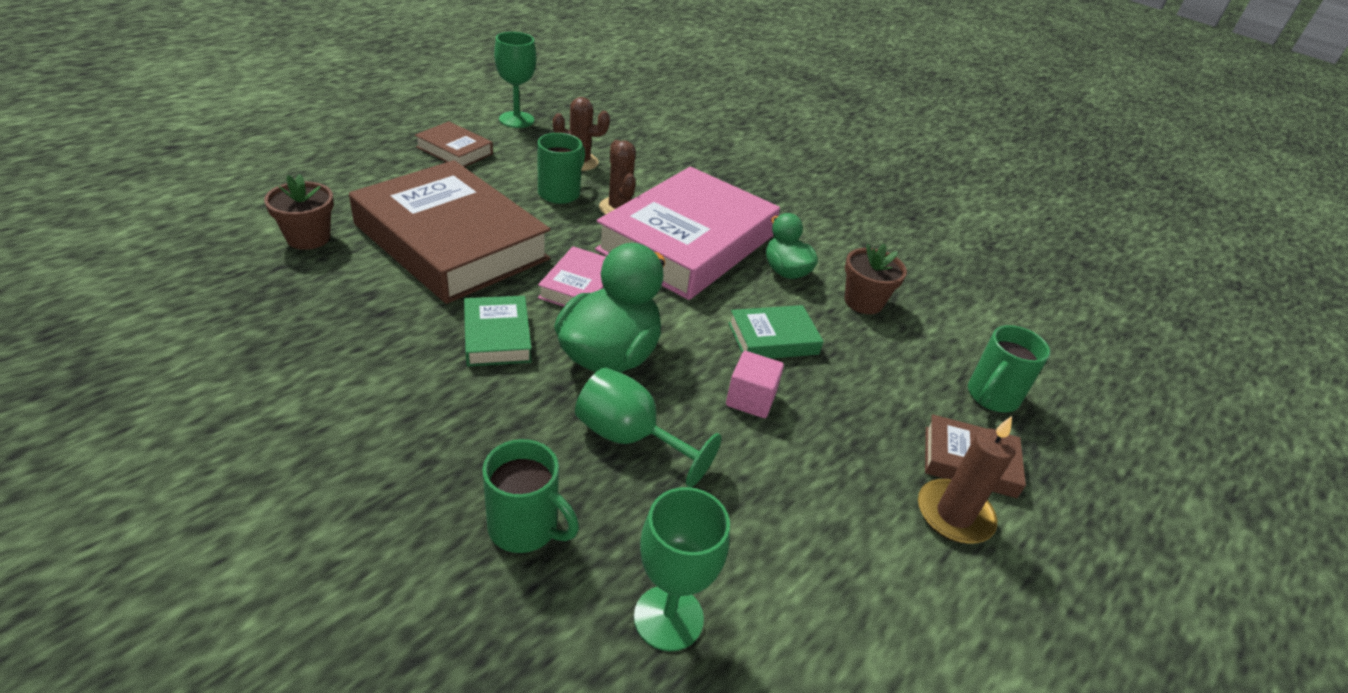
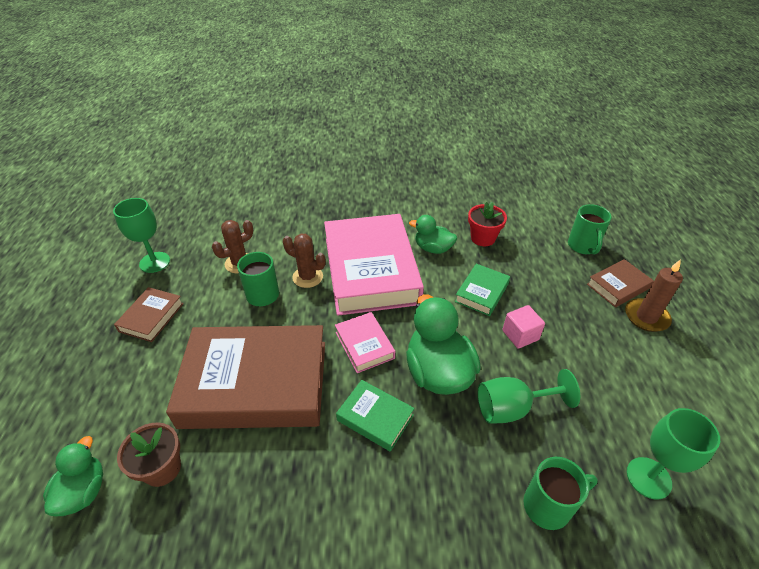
camera: 40 degrees left, 5 degrees up
brown book [415,121,493,167] -> brown book turned 60 degrees counterclockwise [114,287,184,342]
brown flower pot [845,244,907,314] -> red flower pot [468,202,507,246]
none -> green duck [43,436,103,516]

